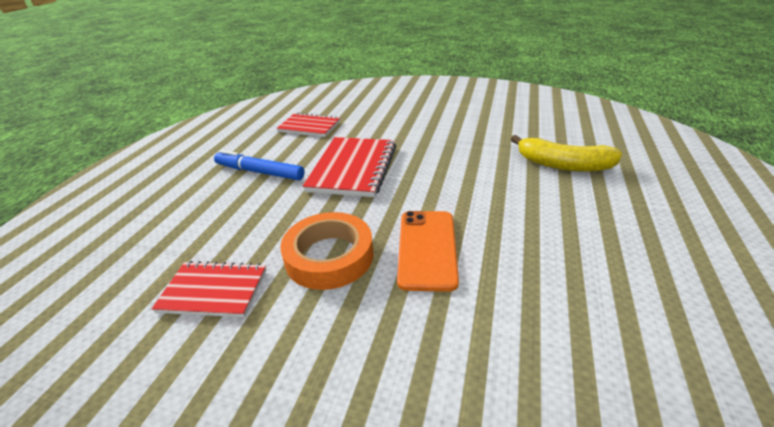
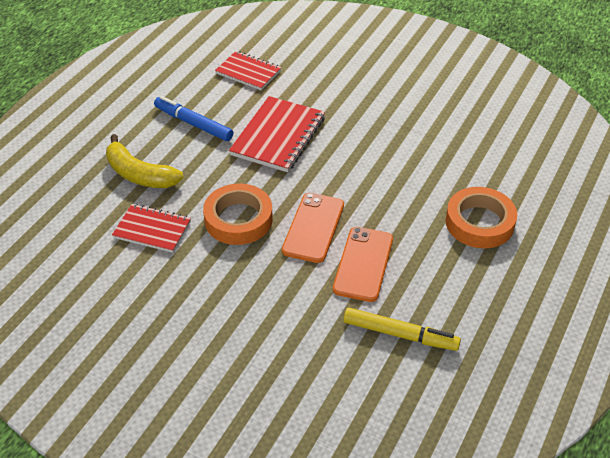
camera: 10 degrees right, 10 degrees up
yellow banana [511,135,622,172] -> yellow banana moved to [106,134,184,188]
none -> orange phone [333,227,393,302]
none -> yellow marker [343,307,461,351]
none -> orange tape [445,187,517,248]

